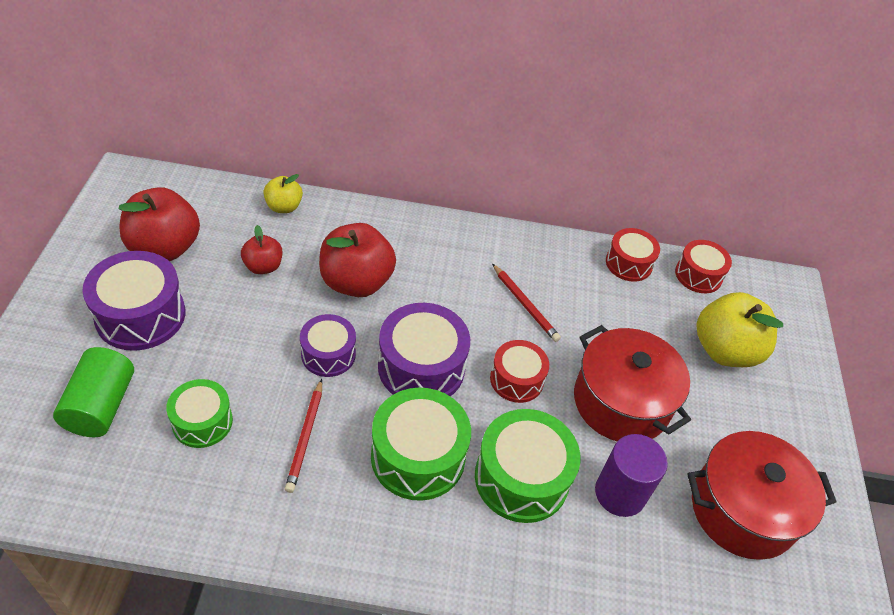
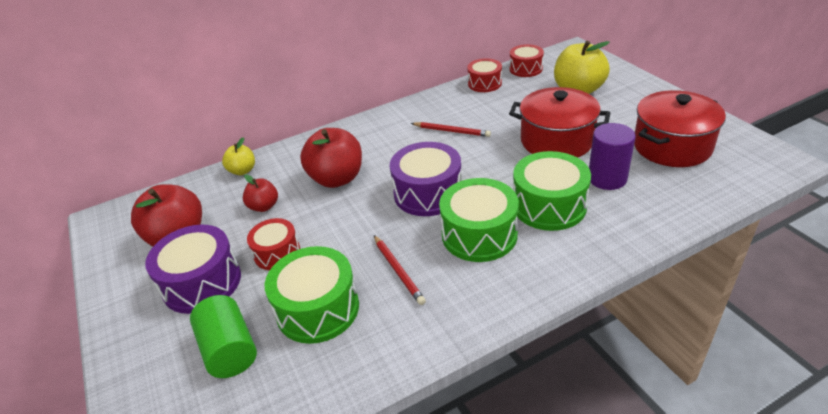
camera: 25 degrees left, 10 degrees down
green drum [166,379,233,448] -> green drum [265,246,359,344], size x1.61
purple drum [300,314,356,377] -> none
red drum [490,340,549,403] -> red drum moved to [247,218,300,270]

